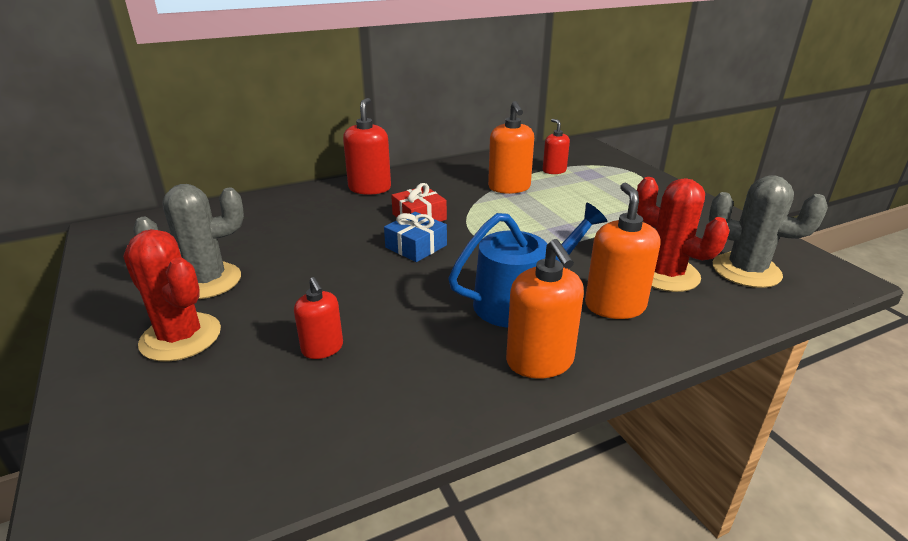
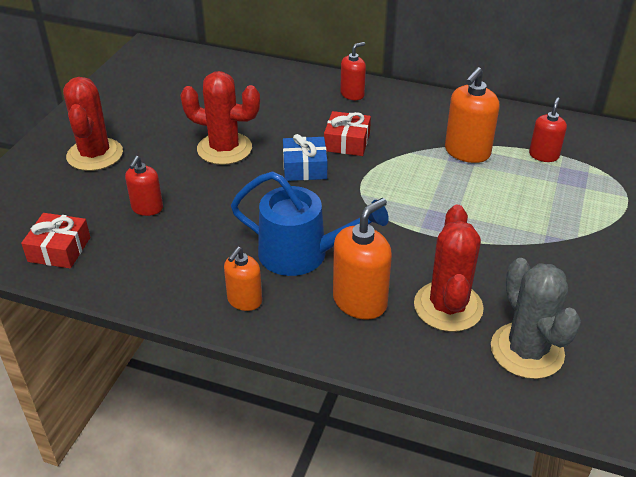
camera: 45 degrees right, 10 degrees up
grey cactus [133,184,244,299] -> none
red soap dispenser [343,98,391,195] -> red soap dispenser [340,42,366,100], size x0.63
orange soap dispenser [506,239,584,379] -> orange soap dispenser [224,247,262,311], size x0.63
none -> red gift [21,213,90,268]
none -> red cactus [180,71,260,165]

